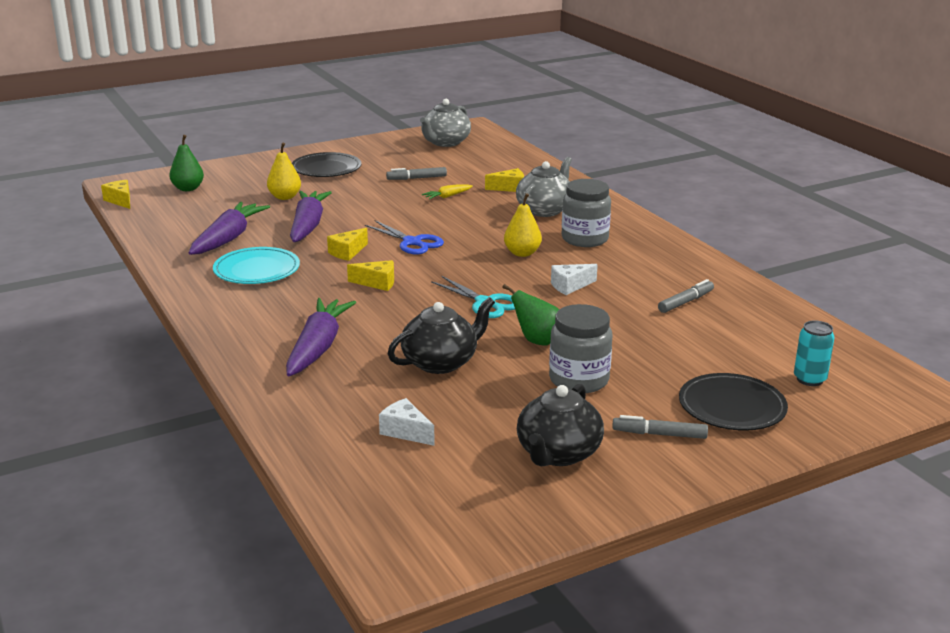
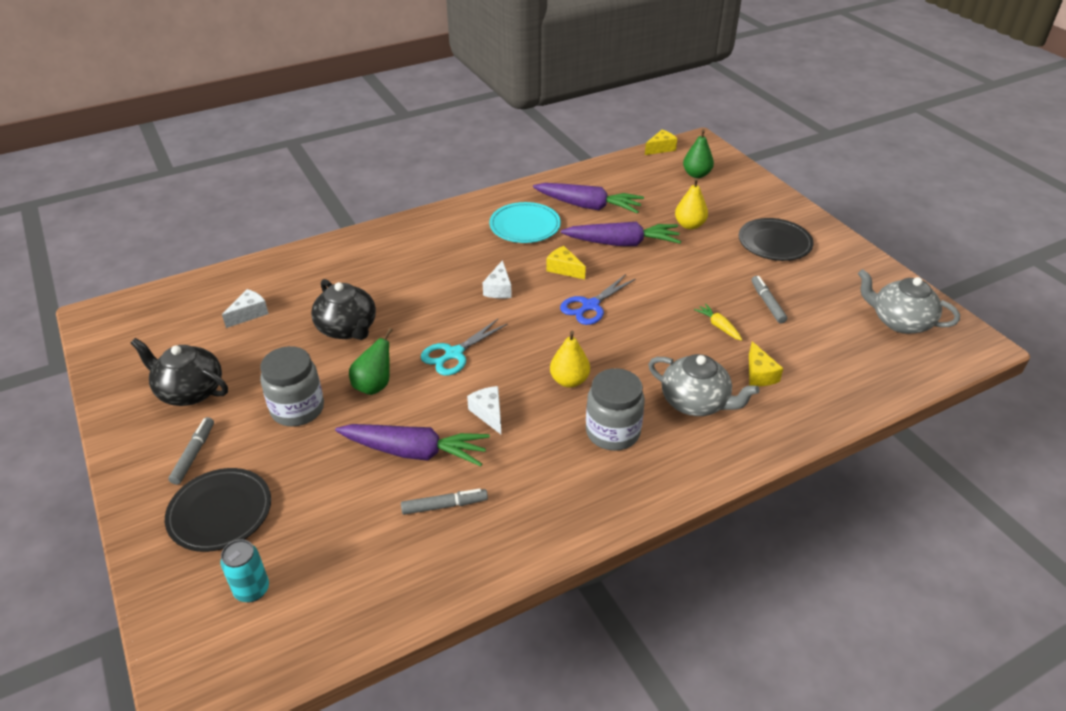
camera: 90 degrees right, 15 degrees up
purple carrot [286,298,356,376] -> purple carrot moved to [335,424,490,466]
yellow cheese [347,260,394,291] -> white cheese [482,260,512,298]
grey marker [658,279,714,313] -> grey marker turned 60 degrees counterclockwise [401,489,488,515]

